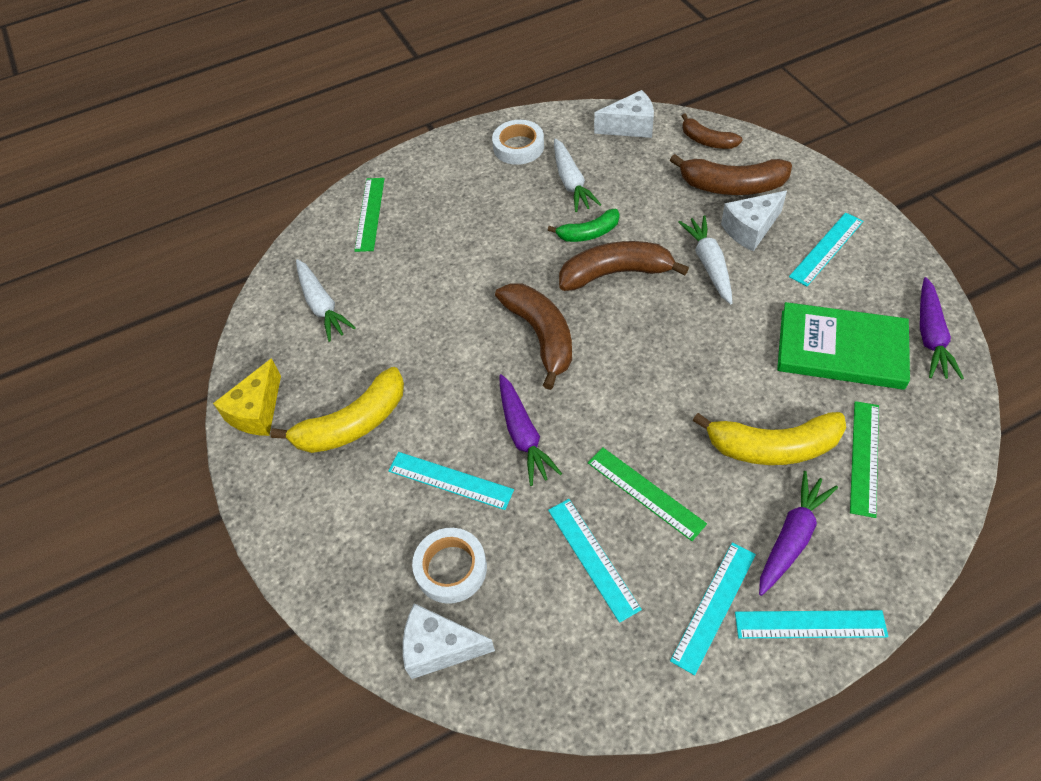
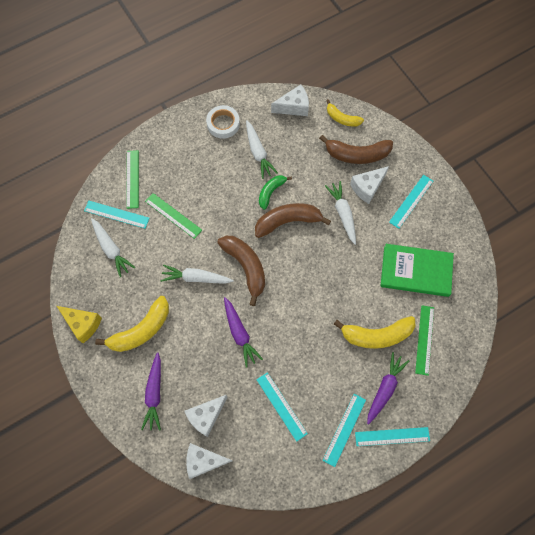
camera: 10 degrees left, 15 degrees up
yellow cheese [213,358,281,436] -> yellow cheese turned 75 degrees counterclockwise [57,306,102,343]
turquoise ruler [388,452,514,510] -> turquoise ruler moved to [84,201,149,228]
white tape [412,528,487,604] -> white cheese [184,395,227,437]
green banana [548,209,620,242] -> green banana turned 150 degrees clockwise [259,175,292,210]
green ruler [588,447,707,541] -> green ruler moved to [145,193,202,239]
brown banana [682,113,743,149] -> yellow banana [326,99,364,127]
purple carrot [920,277,964,380] -> purple carrot moved to [141,352,161,431]
none -> white carrot [160,265,234,284]

